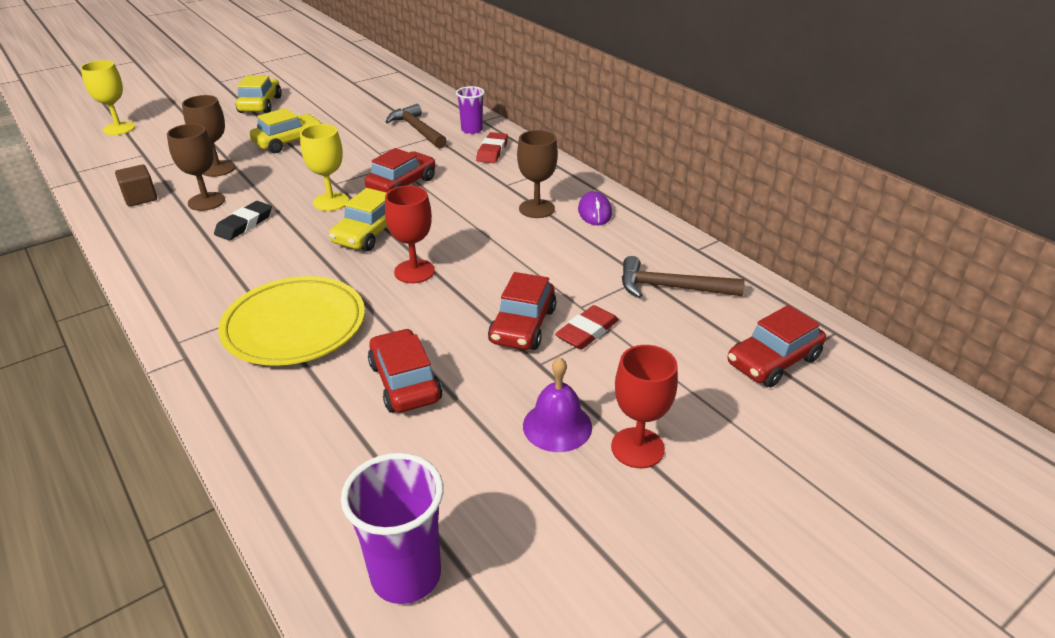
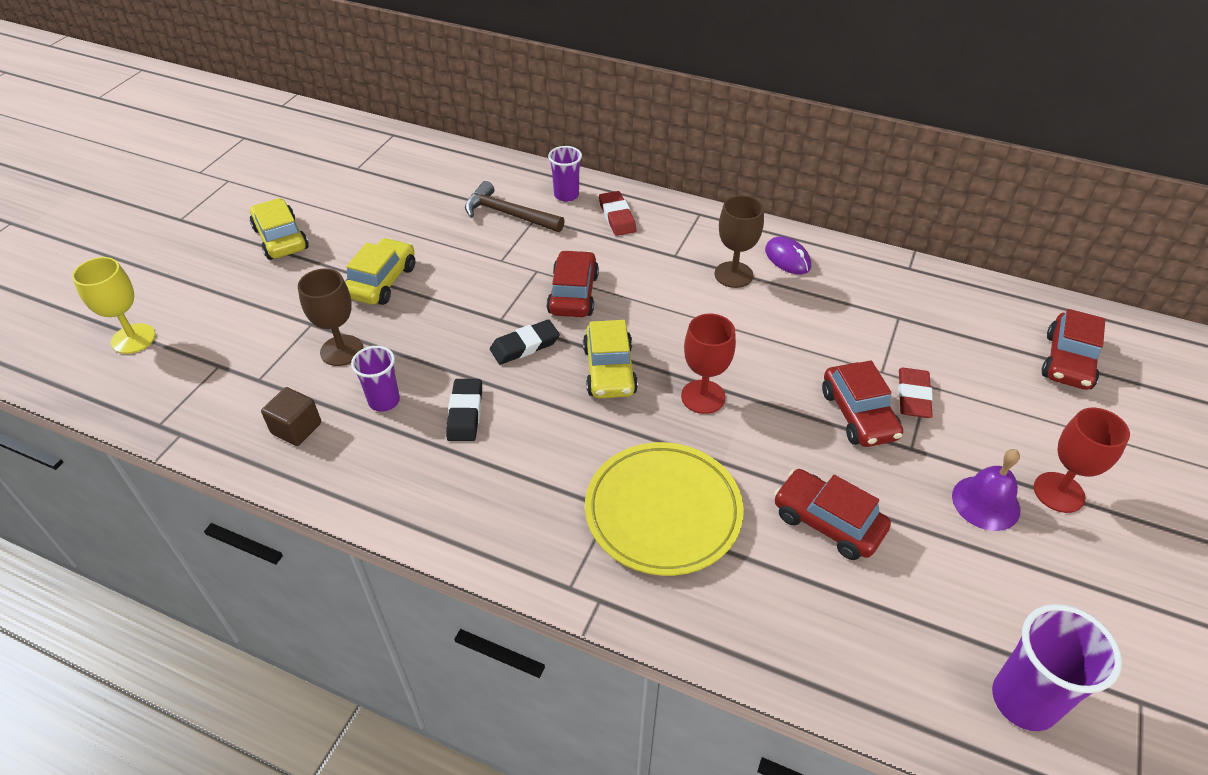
camera: 30 degrees left, 10 degrees up
brown goblet [167,124,225,211] -> purple cup [351,346,400,412]
yellow goblet [300,124,349,211] -> black eraser [490,319,560,365]
brown hammer [622,256,745,298] -> none

